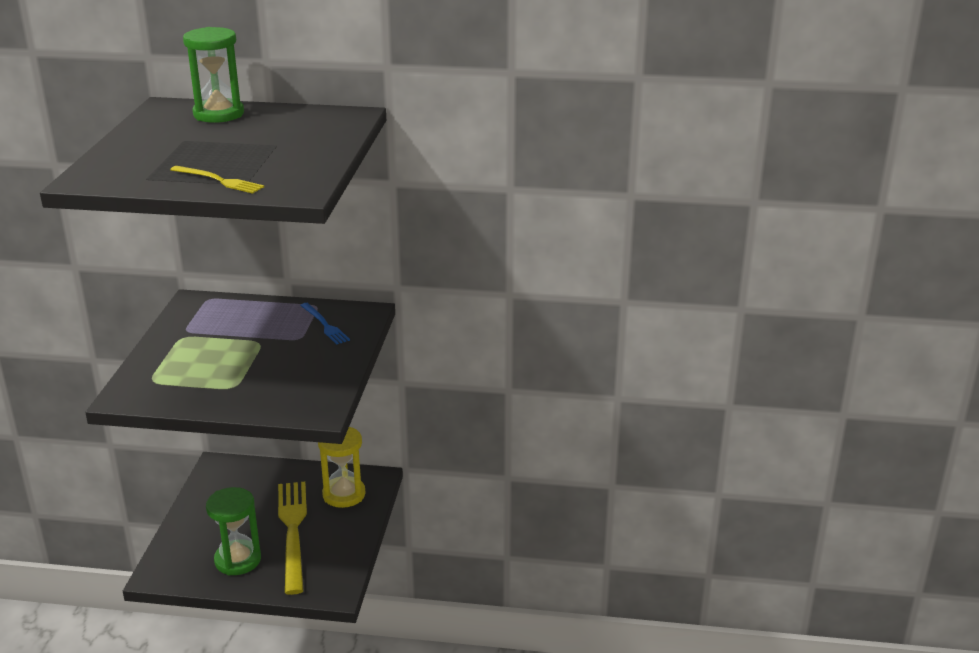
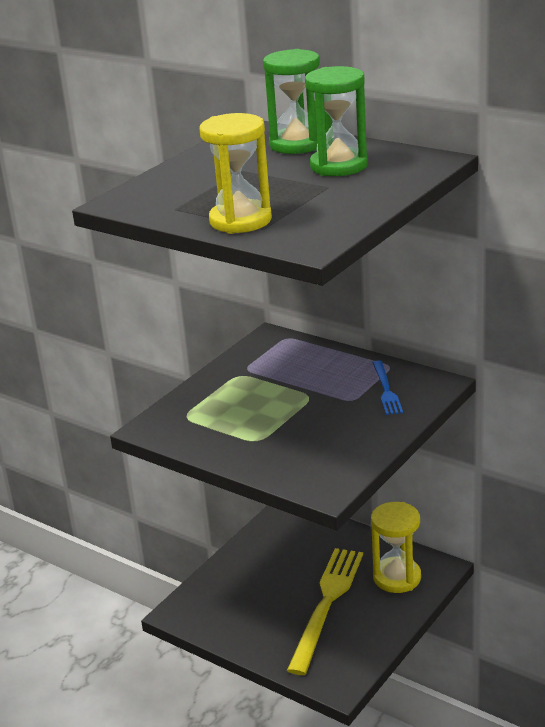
camera: 30 degrees right, 0 degrees up
yellow fork [170,166,264,194] -> yellow hourglass [200,113,272,234]
green hourglass [206,487,261,576] -> green hourglass moved to [305,66,368,176]

